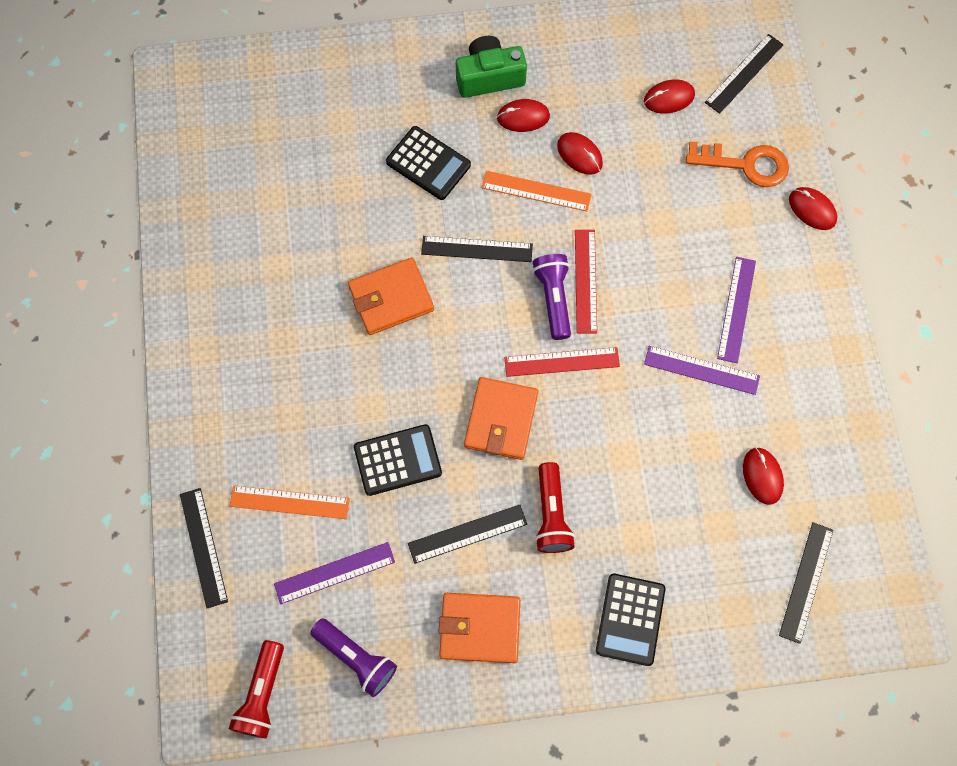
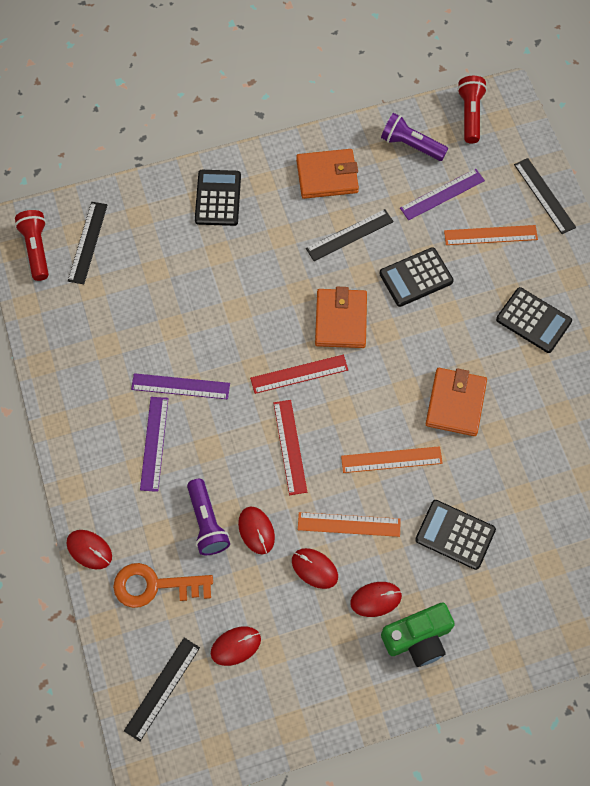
camera: 170 degrees right, 5 degrees down
orange wallet [348,258,434,335] -> orange wallet turned 45 degrees counterclockwise [426,368,487,436]
black ruler [421,236,533,262] -> orange ruler [341,446,443,473]
purple flashlight [533,254,571,340] -> purple flashlight moved to [187,479,230,555]
red flashlight [535,462,575,553] -> red flashlight moved to [15,210,49,281]
red mouse [743,447,784,505] -> red mouse moved to [238,507,275,555]
none -> black calculator [496,287,572,353]

